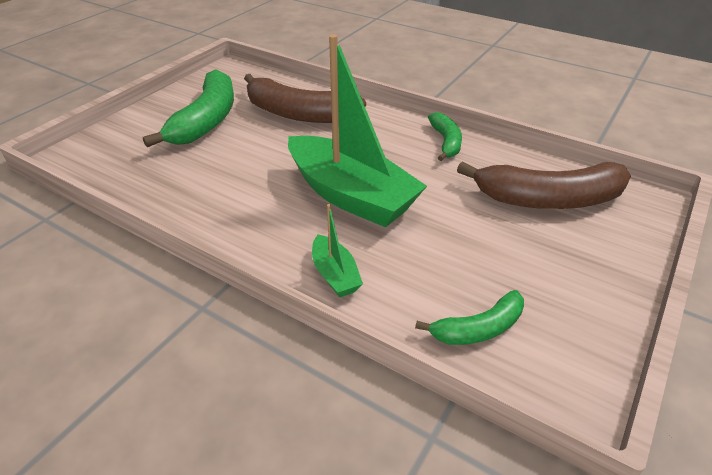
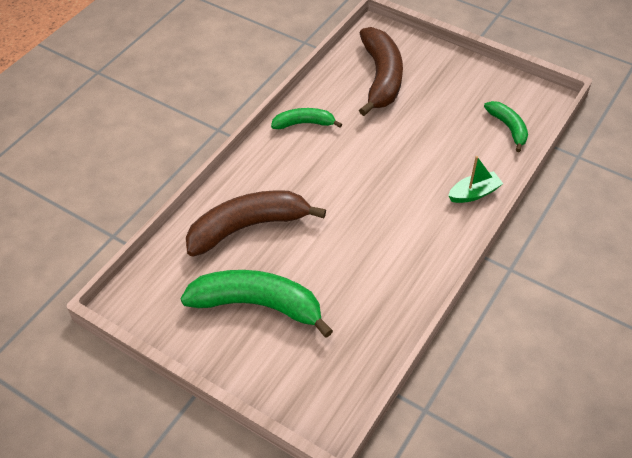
camera: 90 degrees left, 10 degrees up
brown banana [244,74,366,123] -> brown banana turned 135 degrees counterclockwise [186,190,326,257]
green boat [288,34,427,227] -> none

